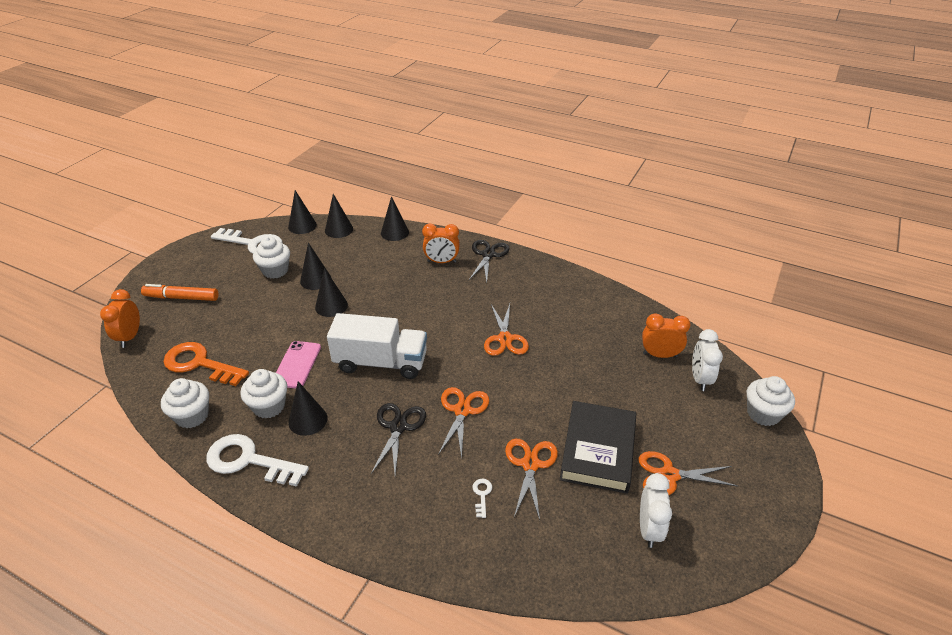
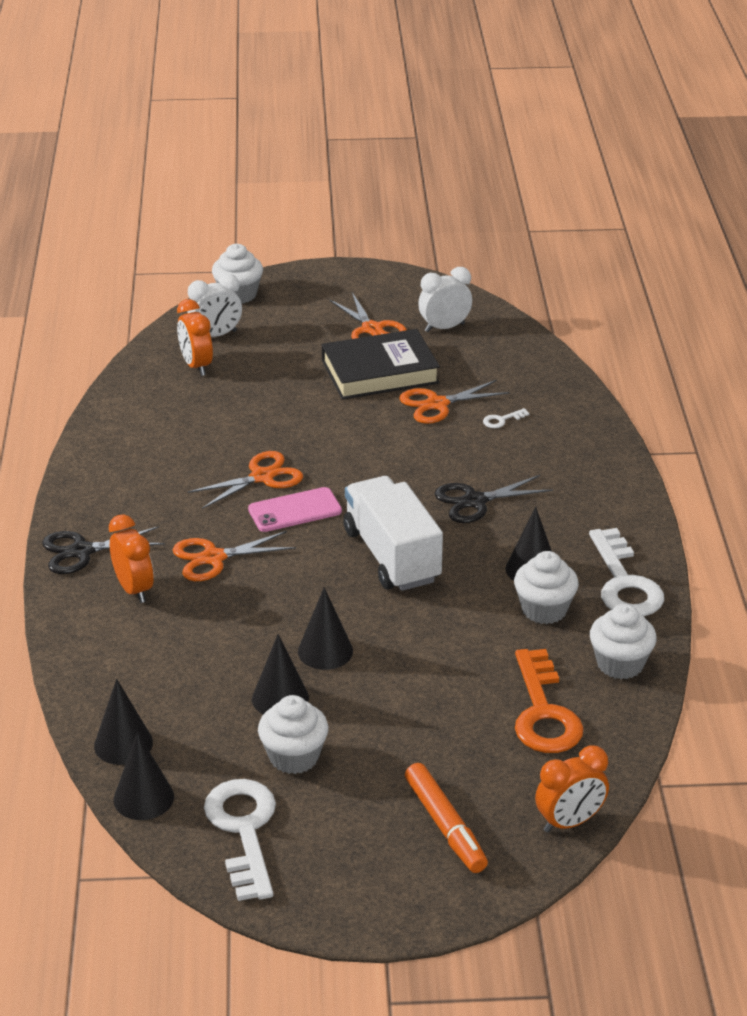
camera: 120 degrees left, 5 degrees down
pink phone [276,341,321,389] -> pink phone moved to [248,487,342,532]
black cone [381,196,409,241] -> none
orange scissors [438,387,489,459] -> orange scissors moved to [173,531,296,581]

